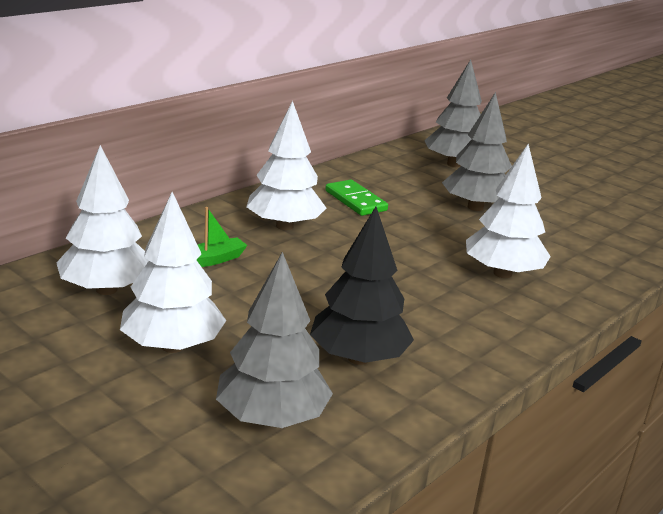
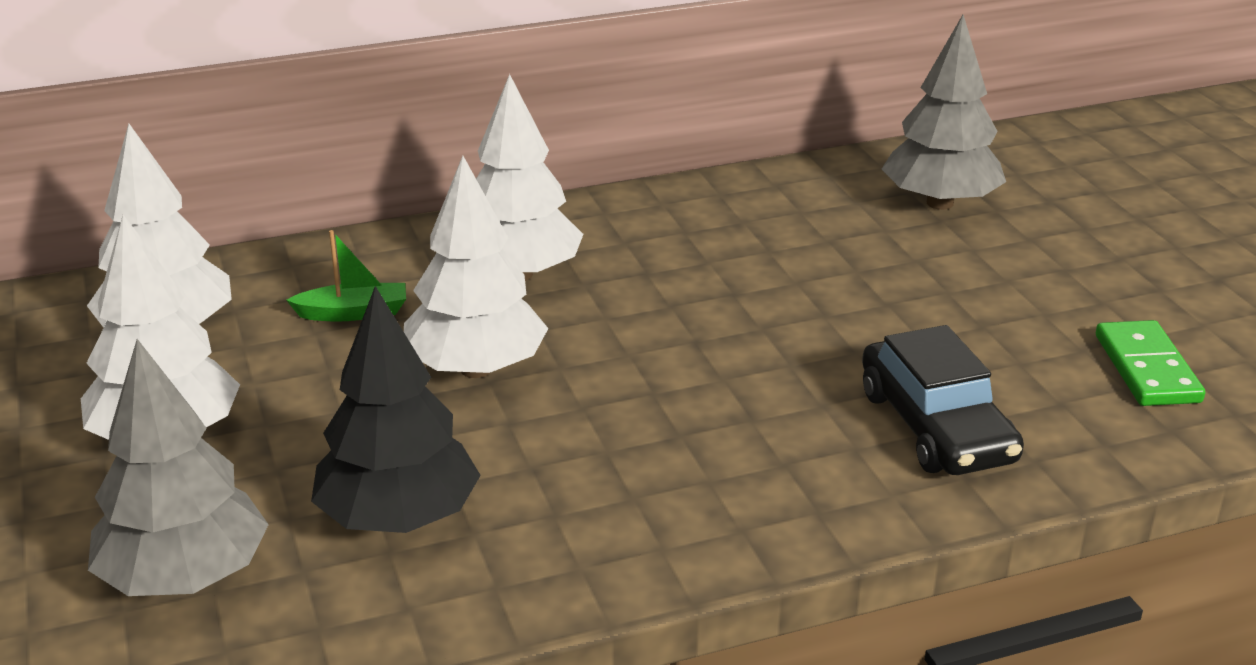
camera: 30 degrees right, 5 degrees up
green domino [325,180,388,216] -> green domino moved to [1096,320,1205,406]
grey tree [442,92,512,211] -> none
white tree [466,144,551,278] -> white tree moved to [404,156,548,378]
none -> black car [862,325,1024,475]

